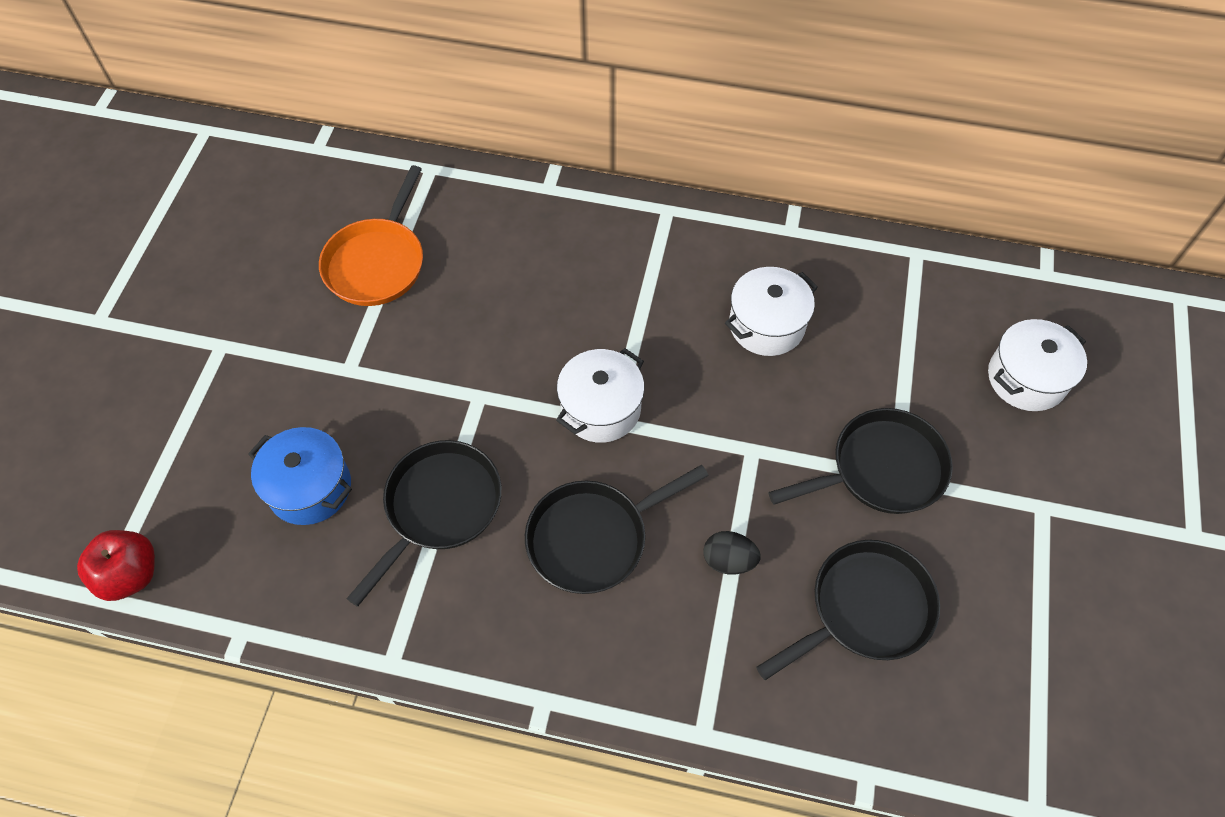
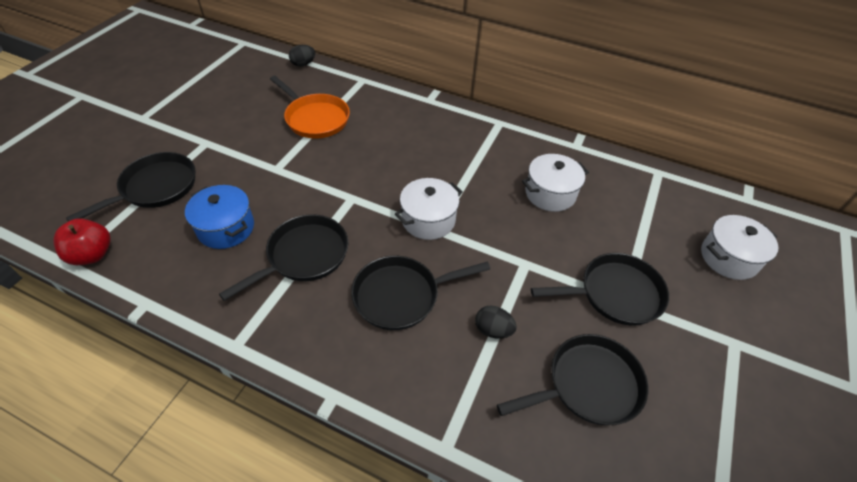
camera: 10 degrees right, 10 degrees down
orange pan [319,165,423,306] -> orange pan turned 75 degrees counterclockwise [270,76,350,139]
none -> black pan [66,152,195,221]
none -> black egg [289,45,315,67]

